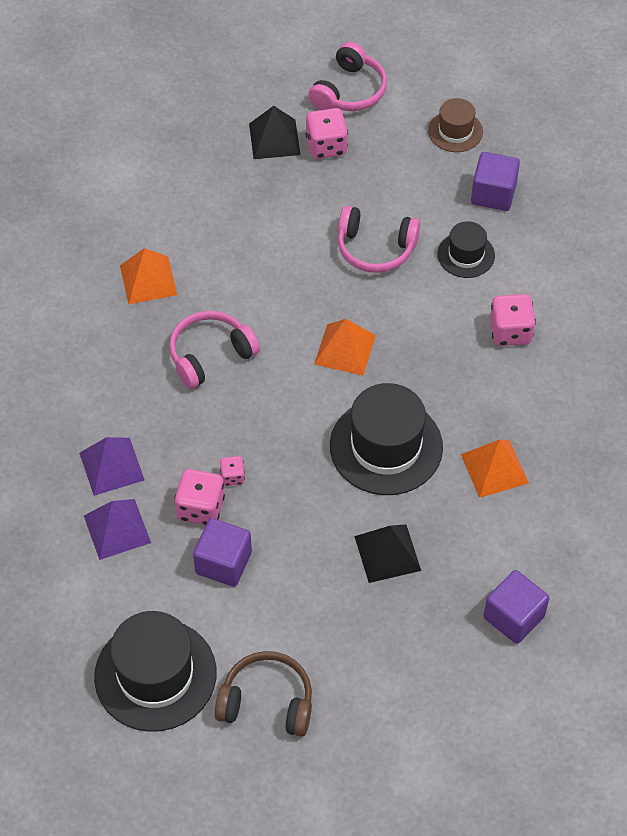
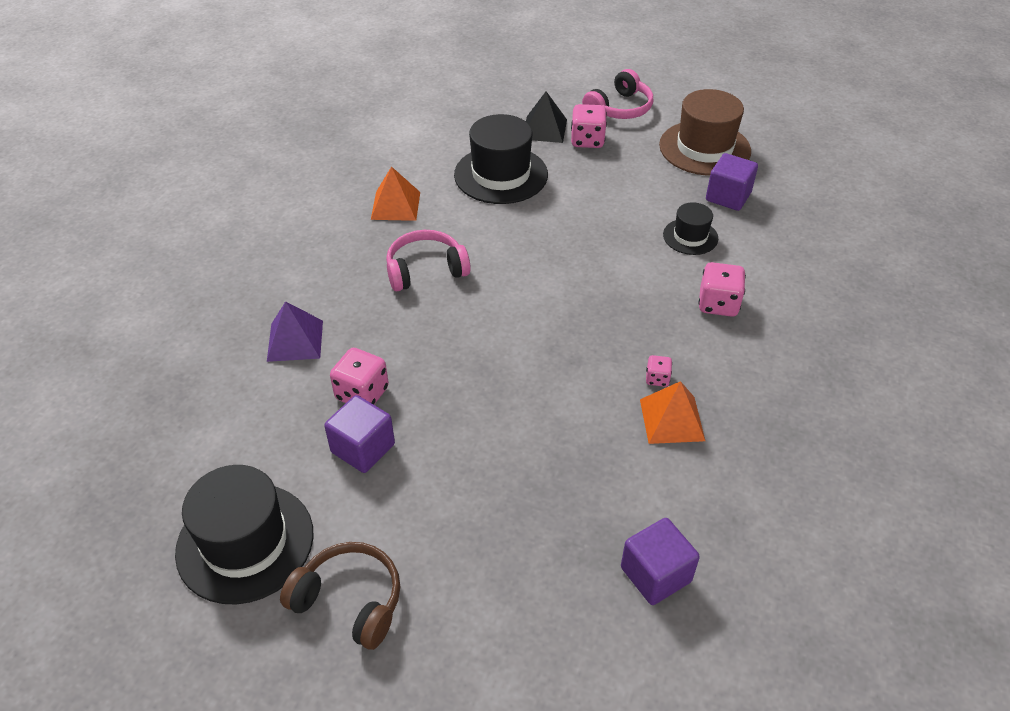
camera: 15 degrees right, 10 degrees down
purple pyramid [84,499,151,560] -> none
pink dice [220,456,245,486] -> pink dice moved to [646,355,672,387]
orange pyramid [314,319,376,376] -> none
black hat [330,383,443,495] -> black hat moved to [454,114,548,204]
pink headphones [338,206,420,273] -> none
black pyramid [354,524,421,583] -> none
brown hat [428,98,483,152] -> brown hat [659,89,751,176], size x1.84

